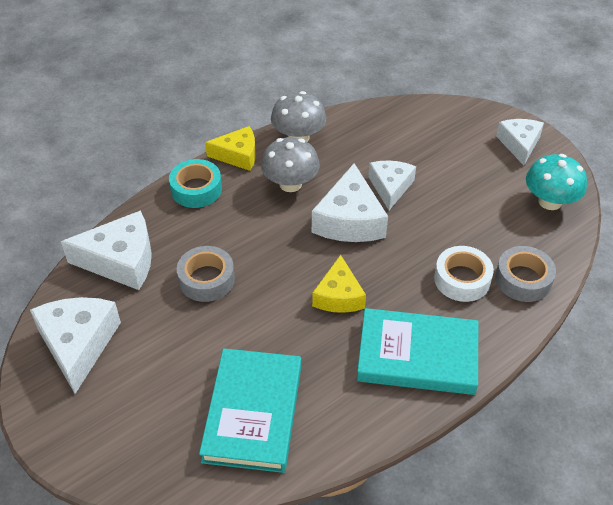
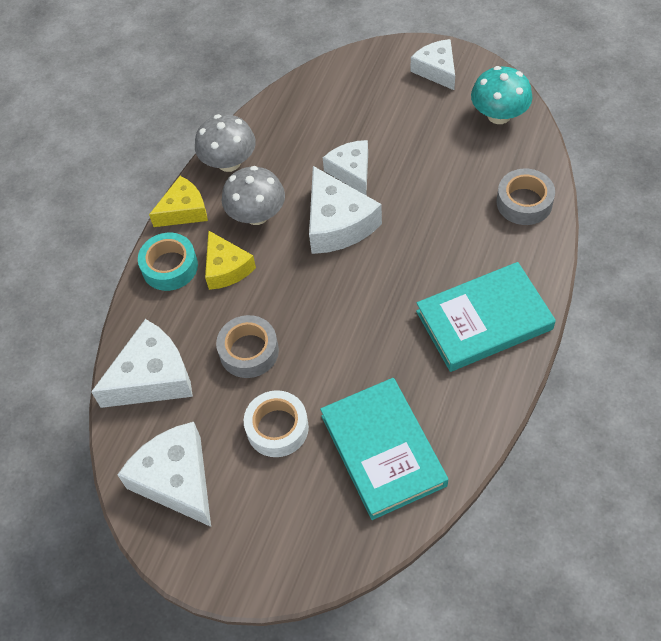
camera: 25 degrees left, 10 degrees up
yellow cheese [312,255,366,313] -> yellow cheese moved to [205,230,256,290]
white tape [434,246,494,302] -> white tape moved to [244,390,309,457]

